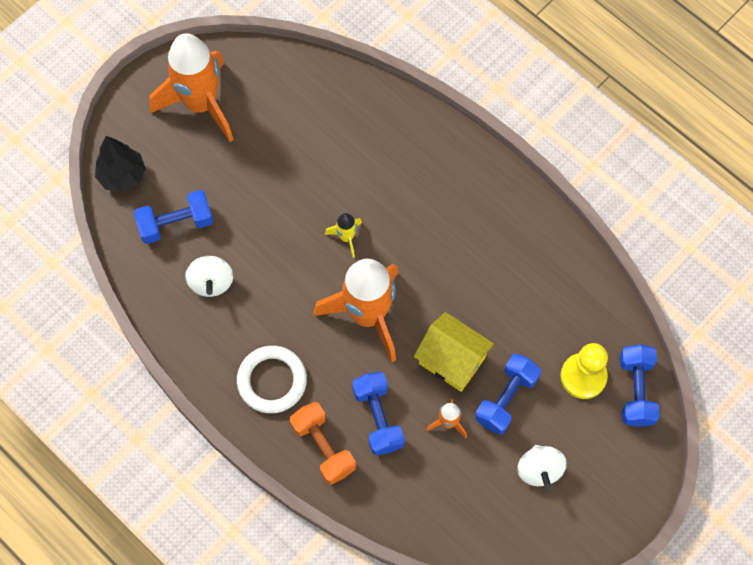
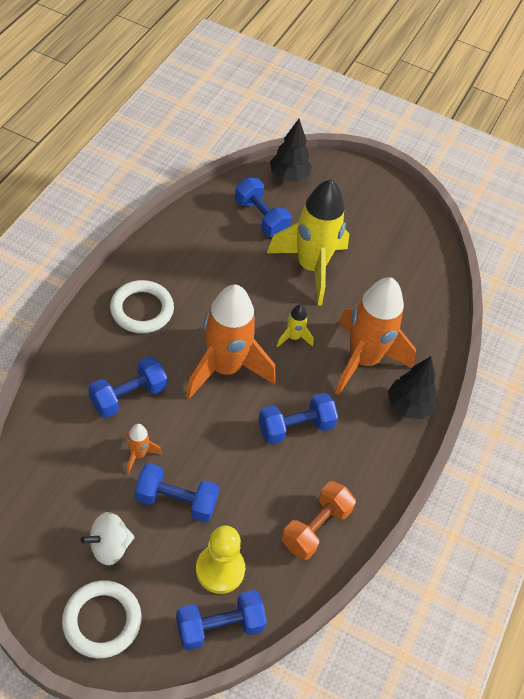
camera: 65 degrees right, 15 degrees down
orange rocket [149,33,234,142] -> orange rocket moved to [335,277,416,395]
white spinning top [185,256,233,297] -> none
orange dumbbell [290,402,356,485] -> orange dumbbell moved to [282,481,356,560]
yellow house [414,312,494,392] -> none
none -> white ring [62,580,142,658]
none -> blue dumbbell [258,393,338,445]
none -> yellow rocket [267,179,350,306]
none -> black tree [388,356,437,419]

